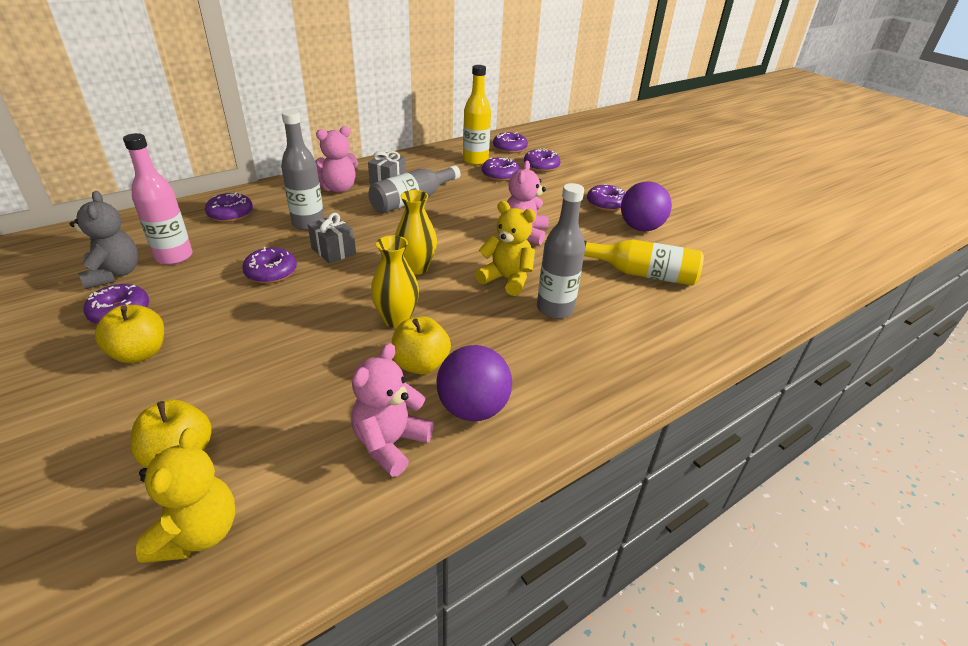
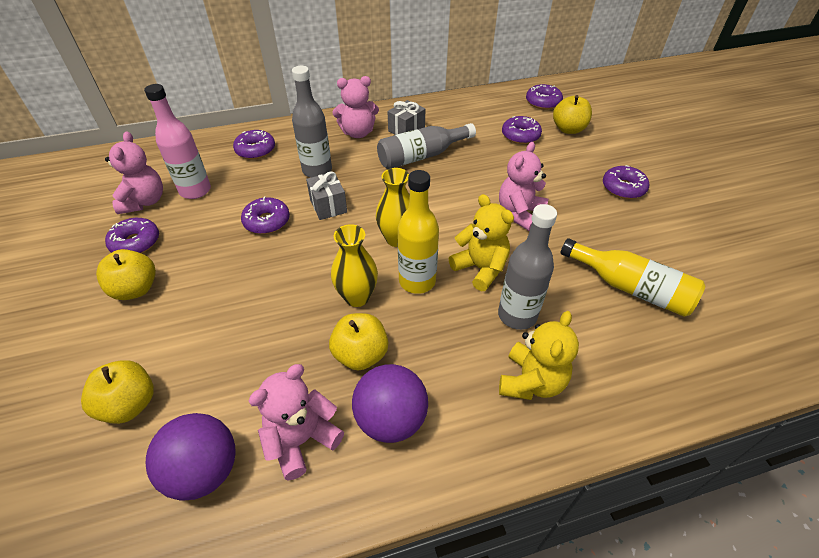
camera: 20 degrees right, 10 degrees up
grey teddy bear [70,191,138,289] -> pink teddy bear [105,131,163,214]
yellow teddy bear [136,428,235,563] -> yellow teddy bear moved to [499,311,579,400]
yellow bottle [463,65,491,165] -> yellow bottle moved to [398,170,439,294]
purple donut [524,148,560,172] -> yellow apple [553,95,592,134]
purple ball [621,181,672,232] -> purple ball moved to [146,413,236,501]

